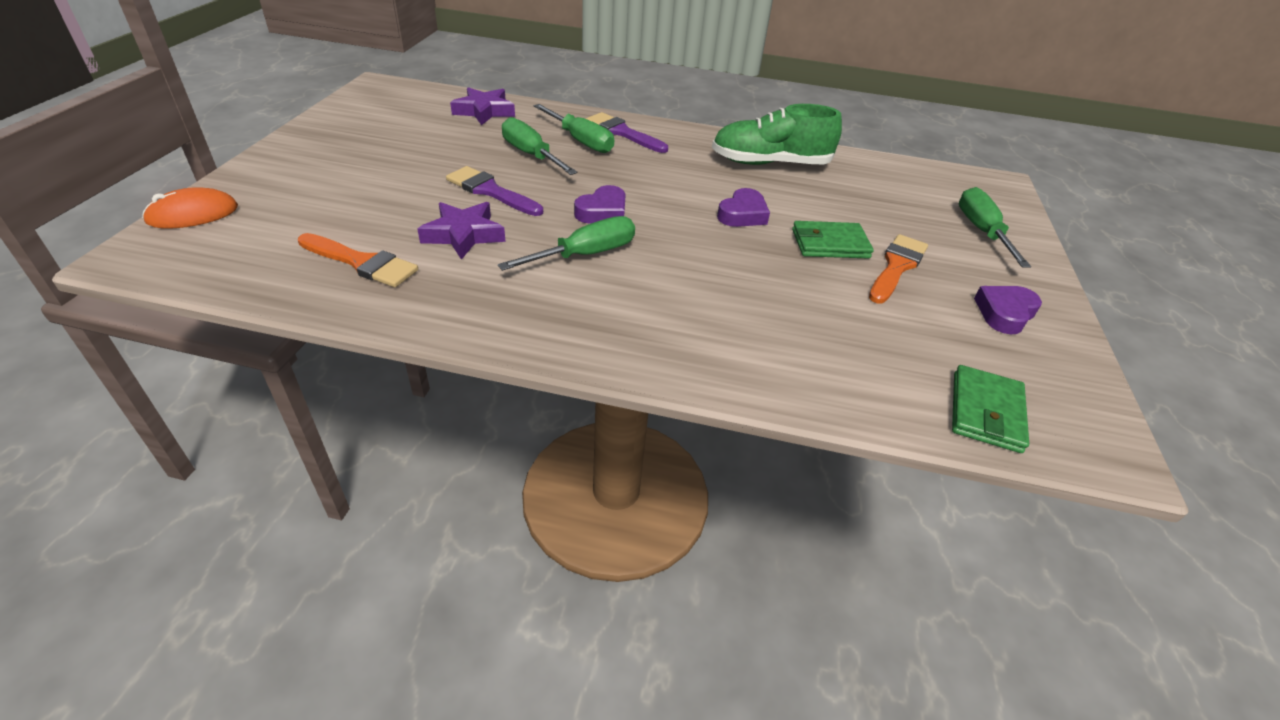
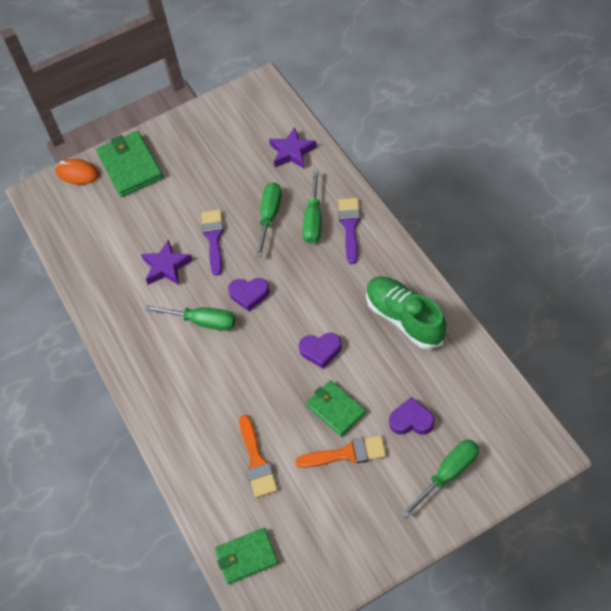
camera: 60 degrees right, 15 degrees up
orange brush [298,233,418,287] -> orange brush moved to [239,415,278,498]
purple heart [974,286,1042,334] -> purple heart moved to [389,397,434,435]
none -> green wallet [97,131,163,197]

